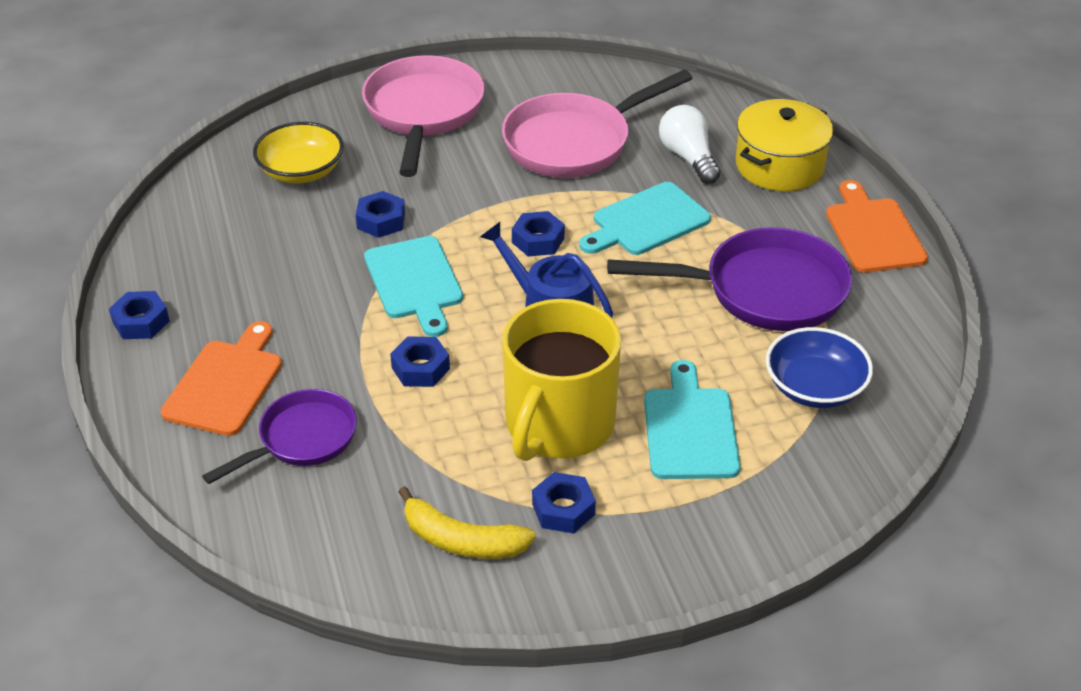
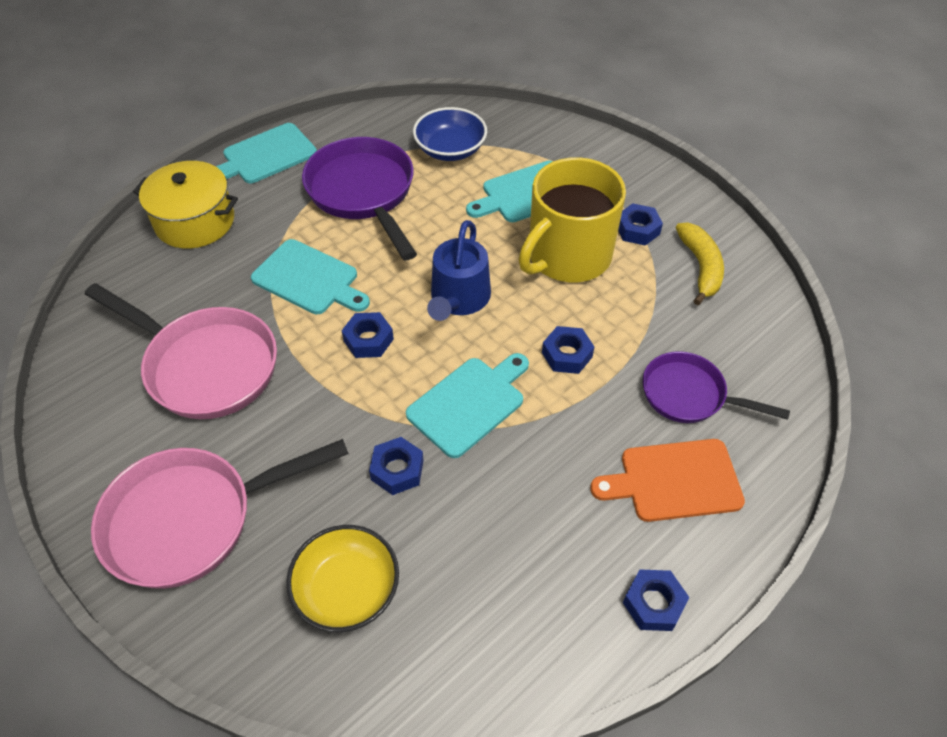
camera: 115 degrees left, 10 degrees up
yellow mug [502,299,621,461] -> yellow mug turned 135 degrees clockwise [519,157,626,282]
white light bulb [659,105,720,184] -> none
orange cutting board [826,180,928,273] -> turquoise cutting board [216,123,317,183]

